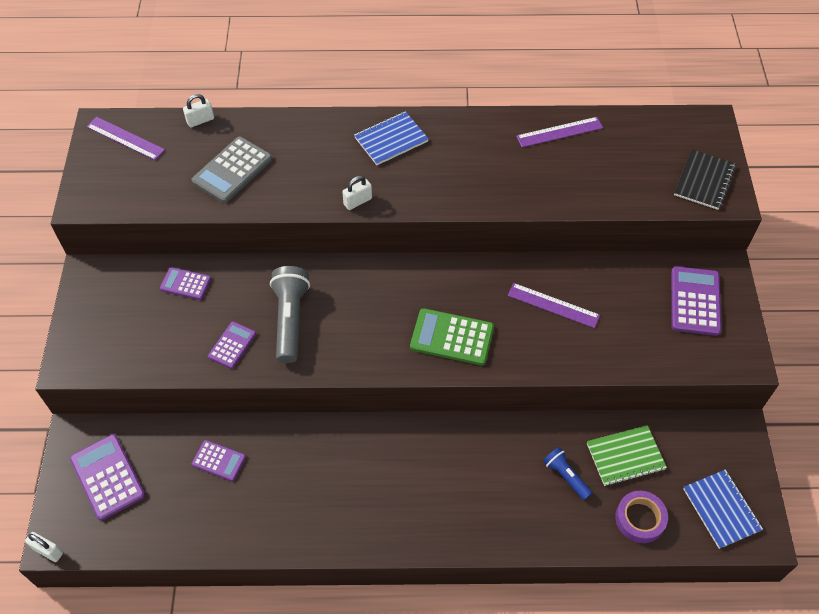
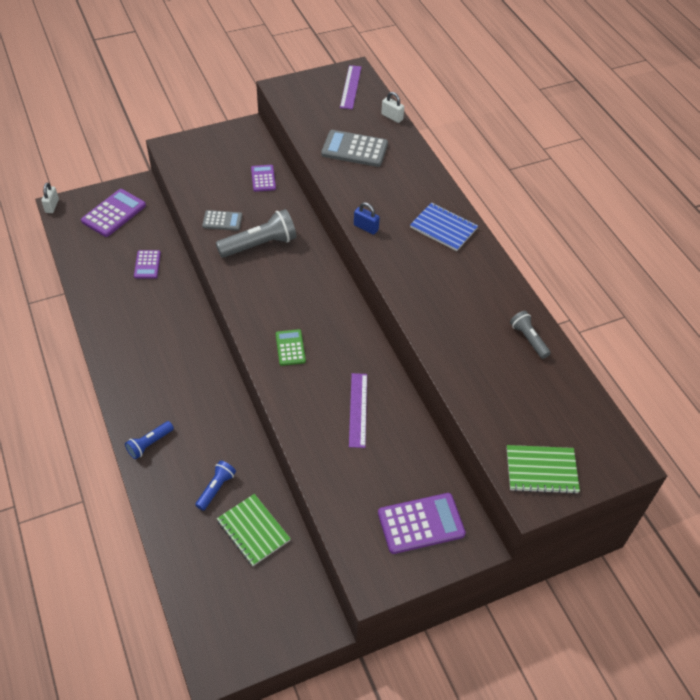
camera: 65 degrees right, 5 degrees down
purple calculator [208,321,256,369] -> grey calculator [202,210,242,231]
white padlock [342,176,372,210] -> blue padlock [354,202,380,235]
green calculator [410,308,494,365] -> green calculator [276,329,306,366], size x0.61
purple ruler [516,117,603,147] -> grey flashlight [510,311,551,359]
purple tape [615,491,668,543] -> none
black notebook [674,149,736,210] -> green notebook [507,445,580,494]
blue notebook [683,469,763,549] -> none
none -> blue flashlight [125,421,174,459]

